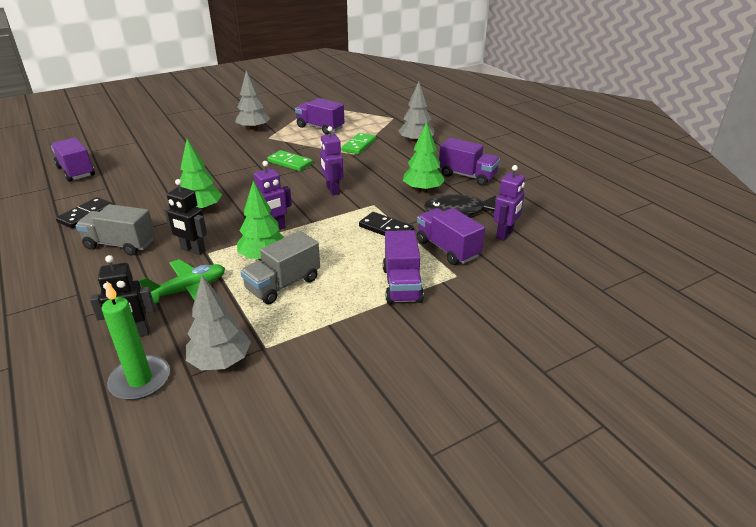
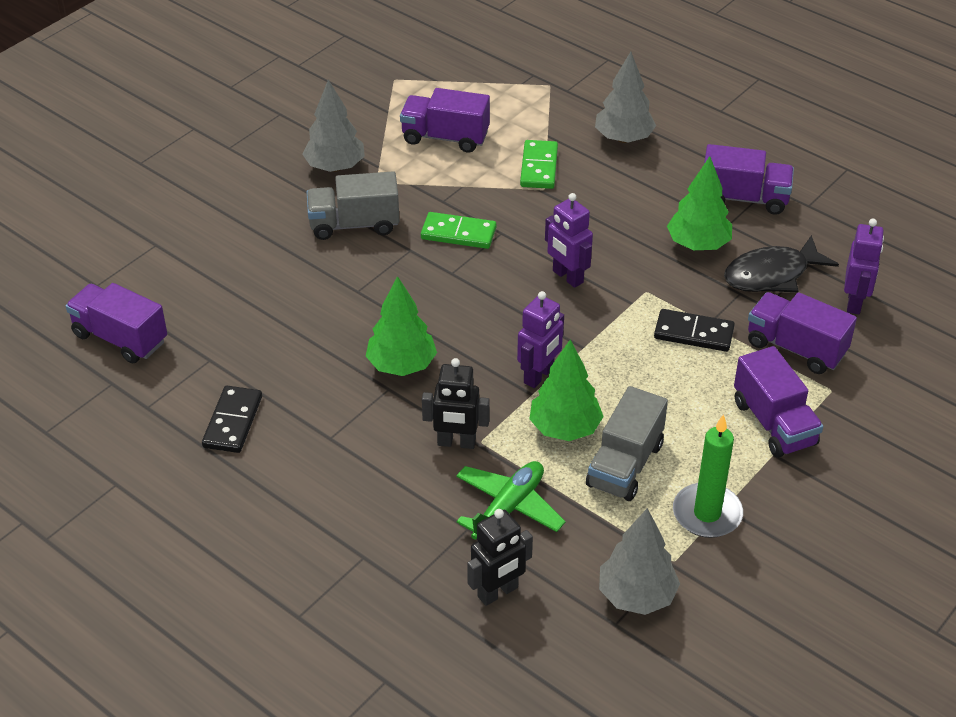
camera: 20 degrees left, 10 degrees up
grey truck [76,204,155,256] -> grey truck moved to [307,171,399,240]
green candle [102,282,170,400] -> green candle moved to [673,414,743,538]

